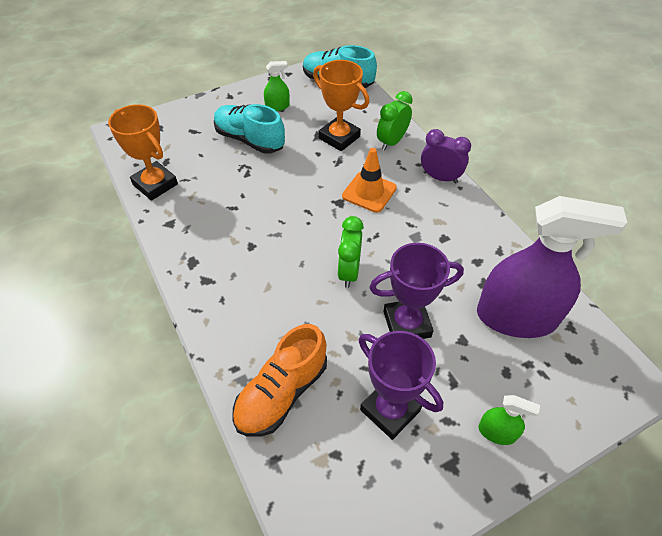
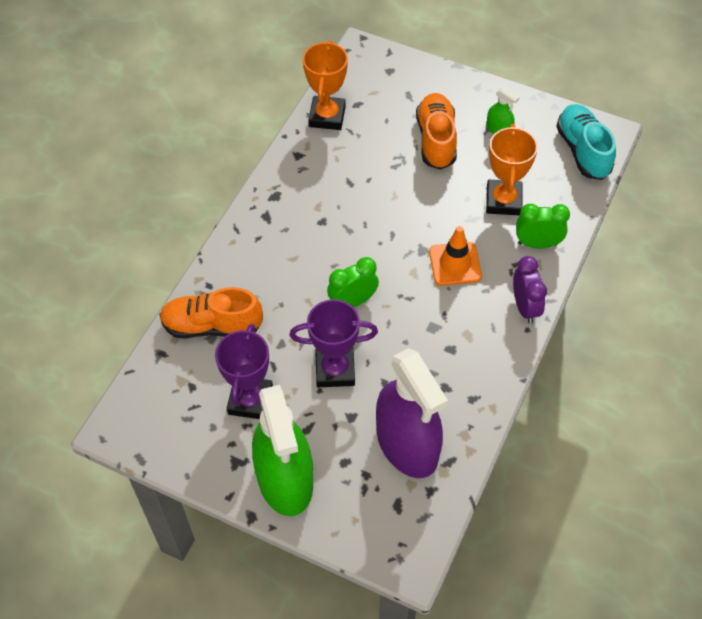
camera: 55 degrees right, 5 degrees up
turquoise shoe [214,104,285,154] -> orange shoe [416,93,457,170]
purple trophy [369,243,464,339] -> purple trophy turned 45 degrees counterclockwise [290,299,378,387]
green spray bottle [478,395,540,445] -> green spray bottle [252,385,313,516], size x2.41

